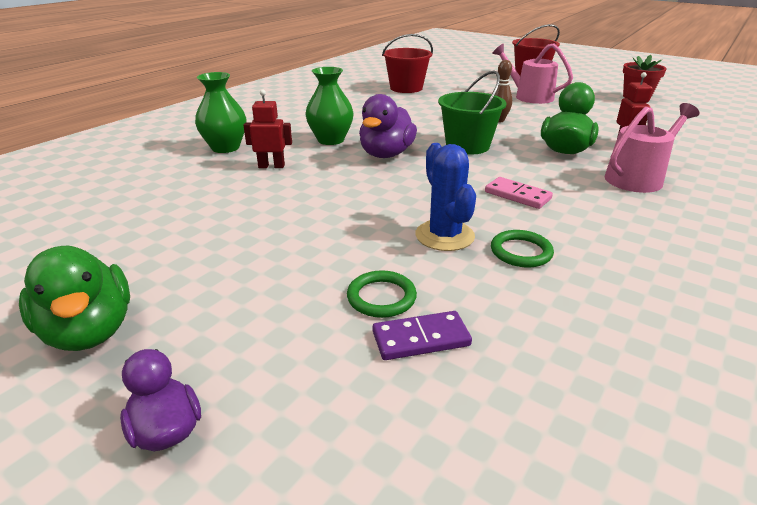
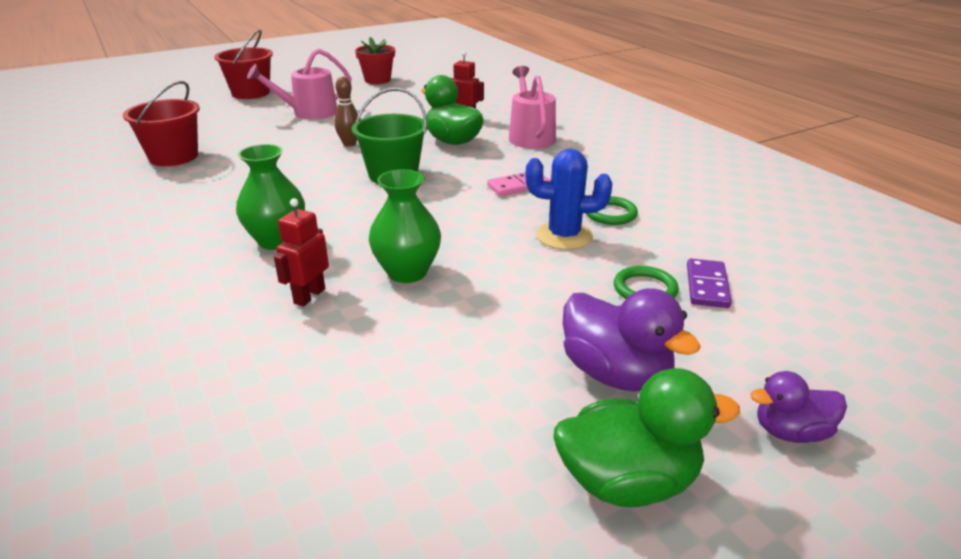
camera: 65 degrees left, 0 degrees up
green vase [195,72,247,153] -> green vase moved to [369,169,441,283]
purple duck [359,94,417,158] -> purple duck moved to [563,288,701,392]

